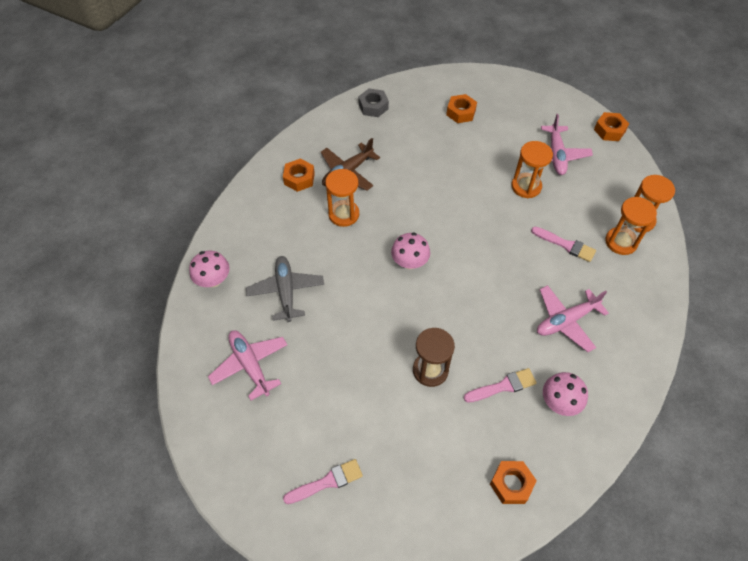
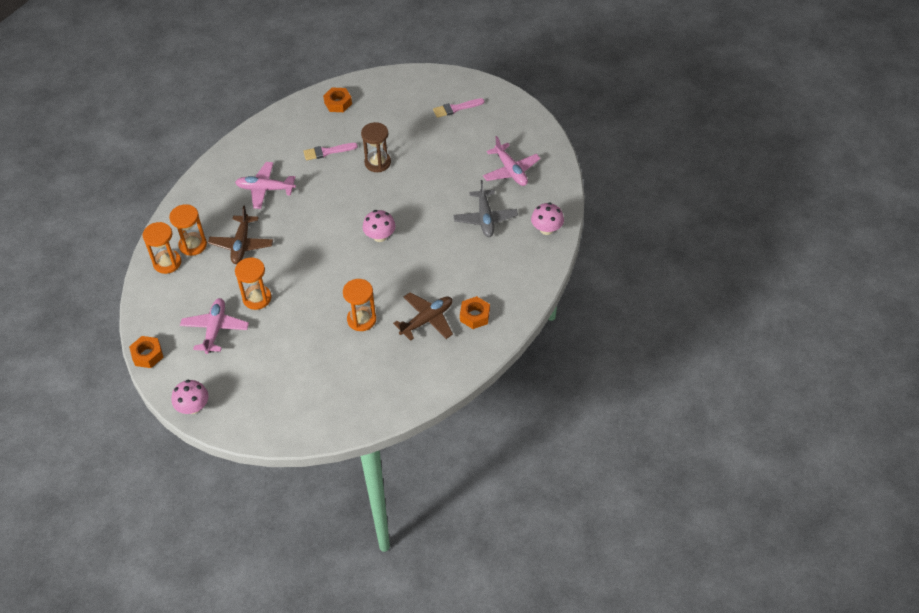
camera: 175 degrees left, 5 degrees down
orange hourglass [325,169,359,227] -> orange hourglass moved to [343,279,376,331]
grey nut [358,88,389,117] -> none
orange nut [446,94,477,123] -> none
pink brush [531,227,596,262] -> brown plane [208,205,273,264]
pink plane [537,285,609,352] -> pink plane turned 150 degrees counterclockwise [235,162,296,209]
pink mushroom [543,372,588,416] -> pink mushroom moved to [172,380,209,414]

